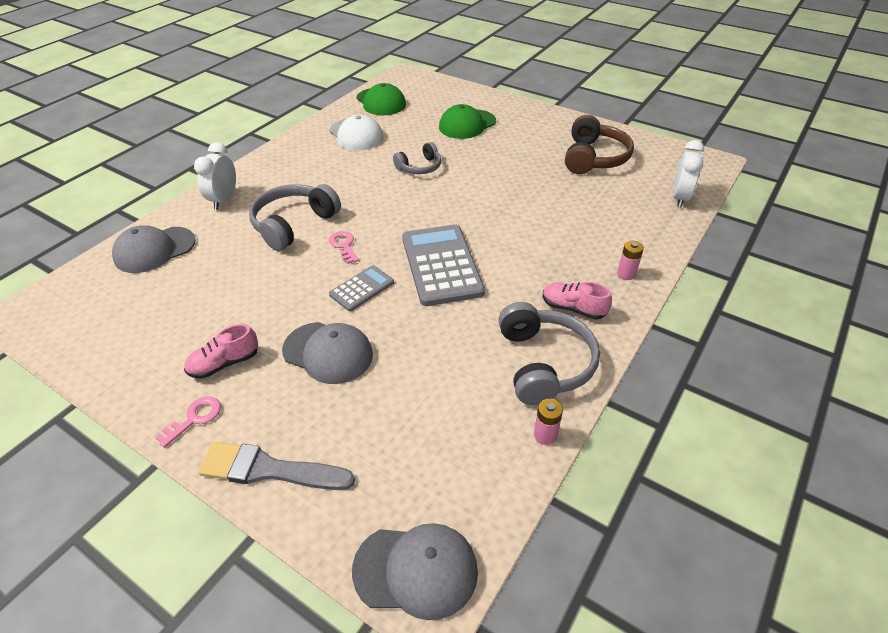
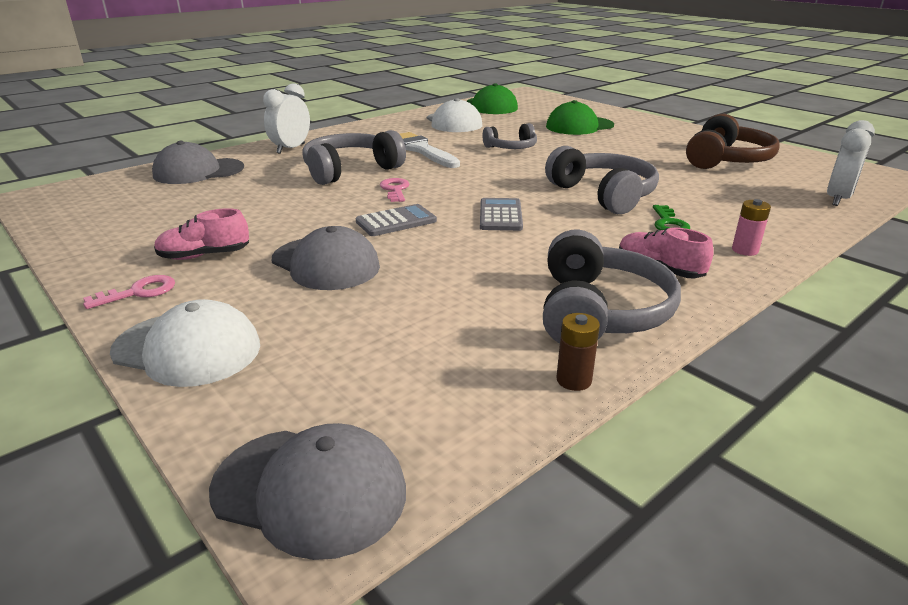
camera: 15 degrees right, 15 degrees down
grey brush [198,442,355,490] -> white cap [110,299,260,387]
grey calculator [402,224,485,306] -> grey calculator [480,198,523,231], size x0.53
pink battery [534,399,563,445] -> brown battery [556,313,600,391]
none -> white brush [400,132,460,168]
none -> grey headphones [545,146,659,214]
none -> green key [653,205,690,230]

